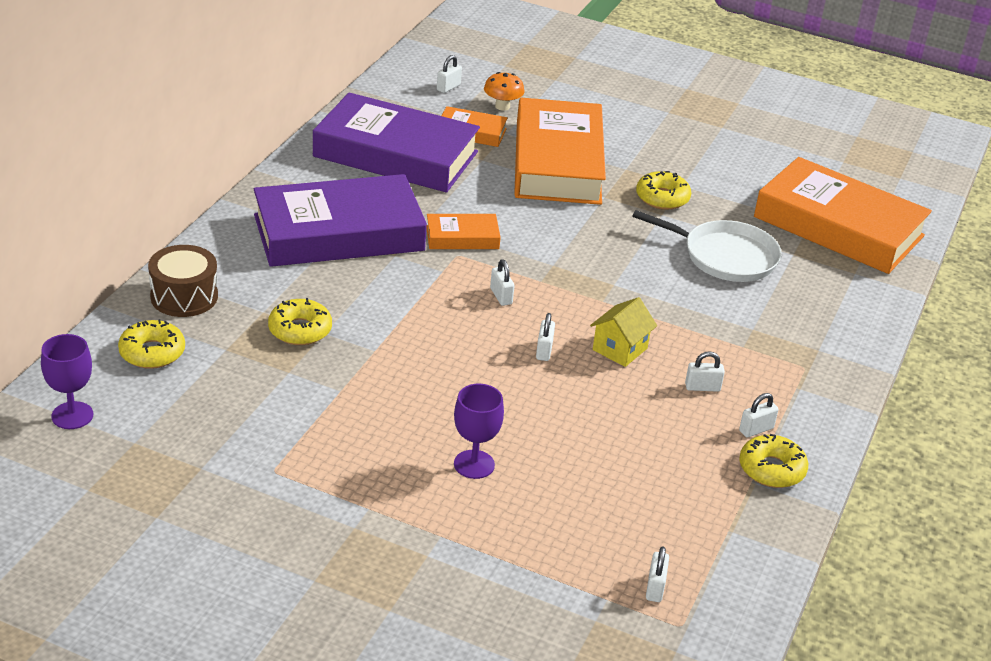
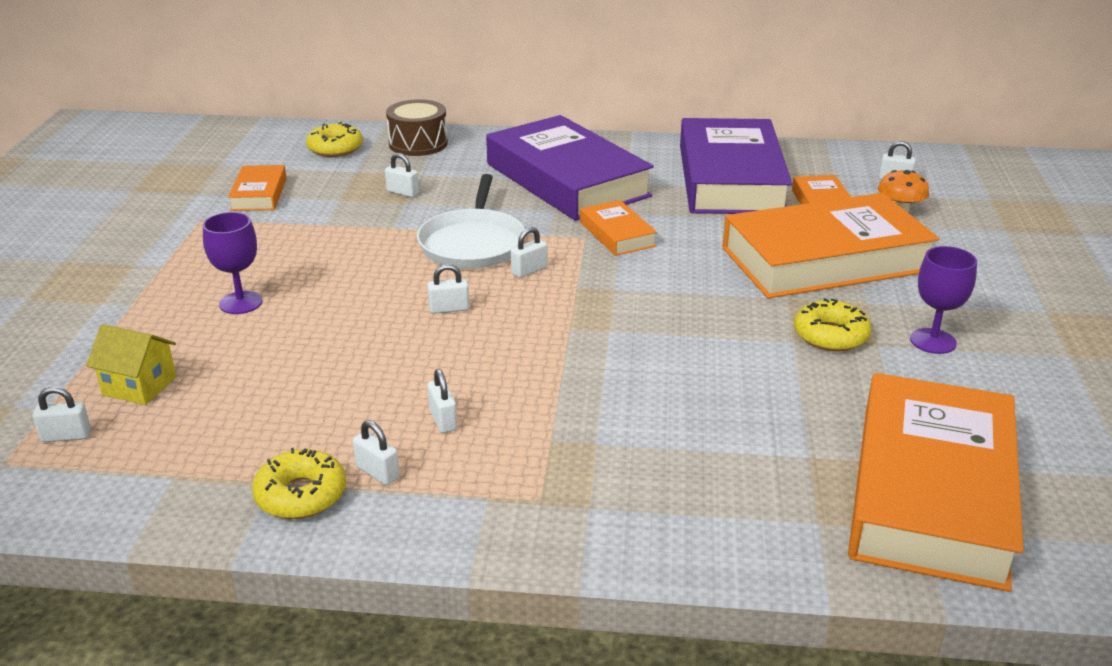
camera: 75 degrees right, 5 degrees down
purple goblet [41,334,93,429] -> purple goblet moved to [910,246,977,354]
yellow donut [268,298,332,345] -> white padlock [385,153,419,197]
yellow house [590,297,657,367] -> yellow house moved to [86,324,176,405]
white pan [633,210,781,282] -> white pan moved to [417,174,525,269]
none -> orange book [228,165,287,211]

